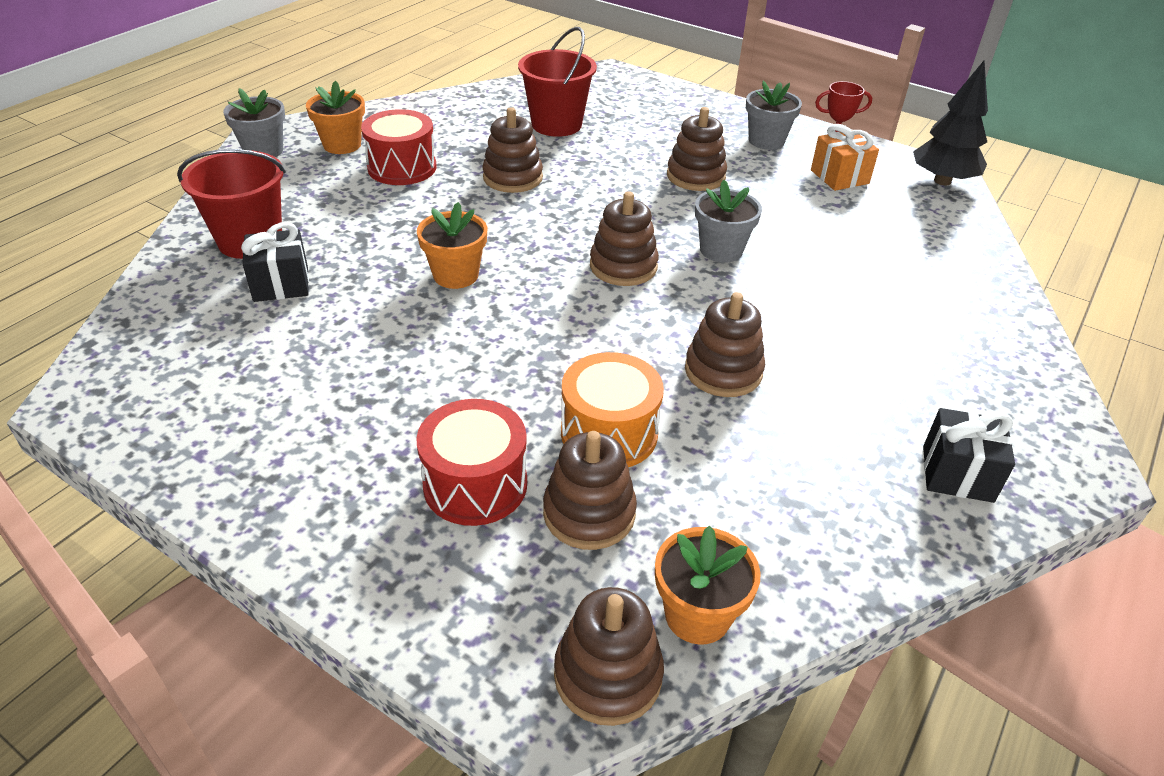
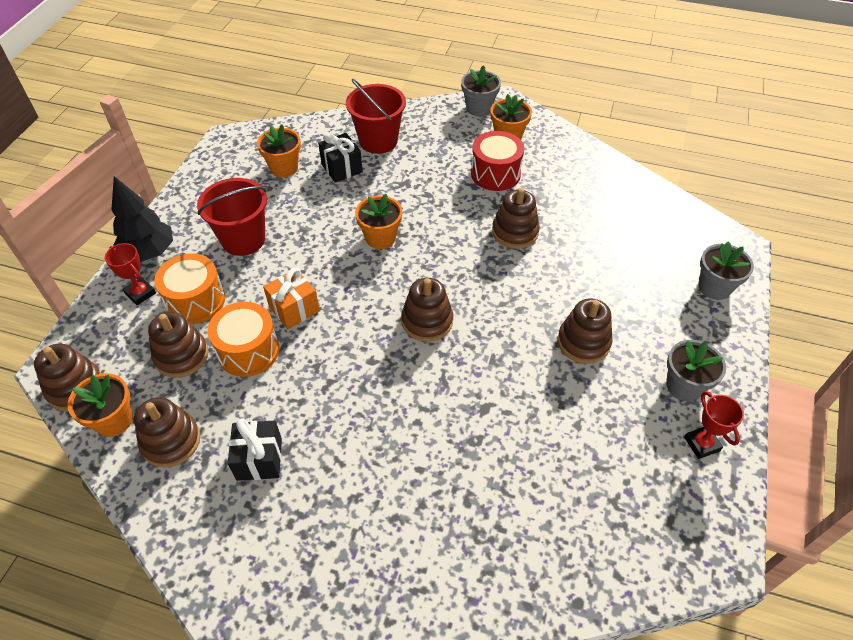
camera: 75 degrees right, 10 degrees up
red drum [416,399,527,526] -> orange drum [154,253,225,324]
red bucket [518,27,597,137] -> red bucket moved to [197,178,267,256]
brown stacking toy [685,292,765,397] -> brown stacking toy moved to [134,397,200,468]
grey flower pot [695,180,762,263] -> grey flower pot moved to [698,241,754,300]
orange gift [811,124,879,191] -> orange gift moved to [263,268,320,329]
black tree [913,61,988,185] -> black tree moved to [111,176,173,262]
black gift [923,408,1015,503] -> black gift moved to [228,419,282,481]
none -> red trophy [105,243,156,305]
none -> orange flower pot [257,125,301,177]

